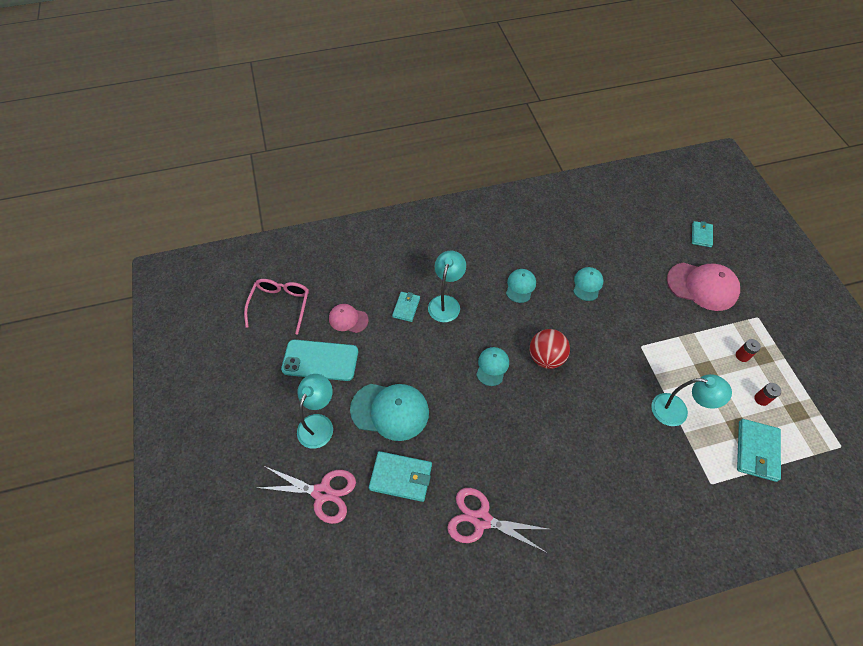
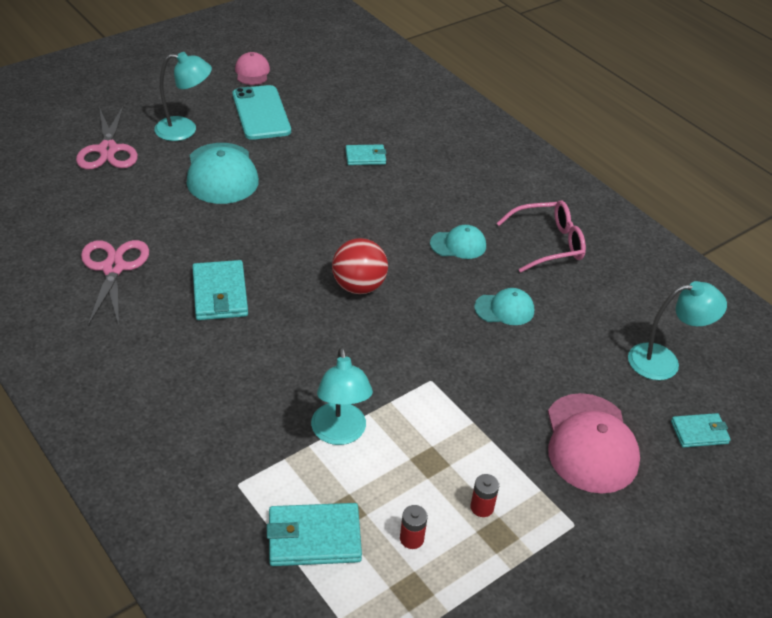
camera: 65 degrees right, 15 degrees down
pink glasses [244,279,309,334] -> pink glasses moved to [497,200,586,273]
pink cap [329,304,369,333] -> pink cap moved to [235,52,270,85]
turquoise wallet [369,451,432,502] -> turquoise wallet moved to [192,260,248,320]
turquoise lamp [428,251,466,322] -> turquoise lamp moved to [628,281,727,380]
turquoise cap [476,347,509,386] -> none

